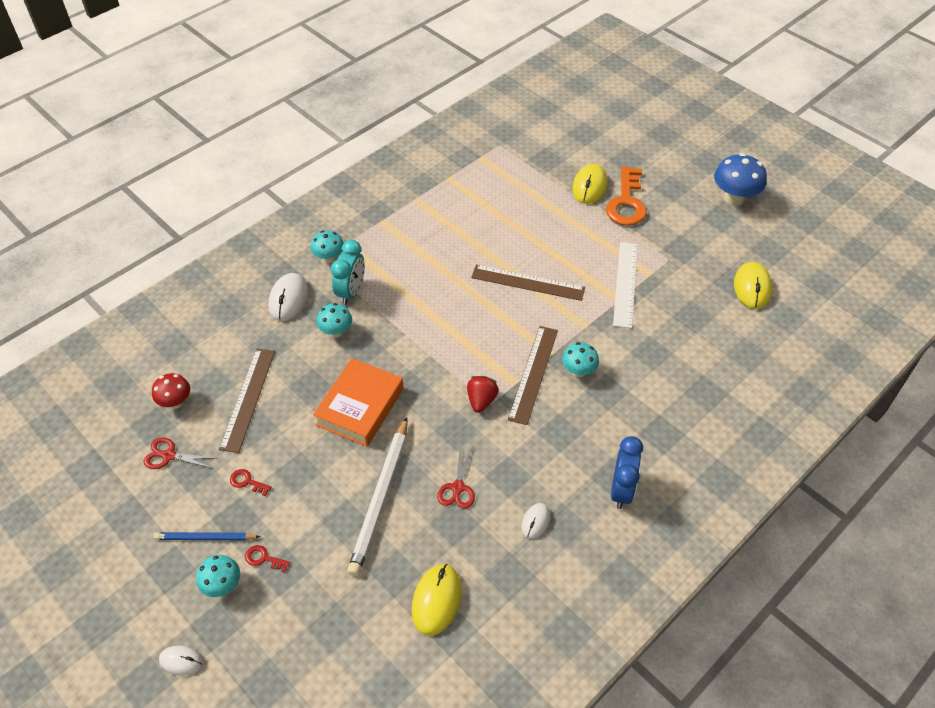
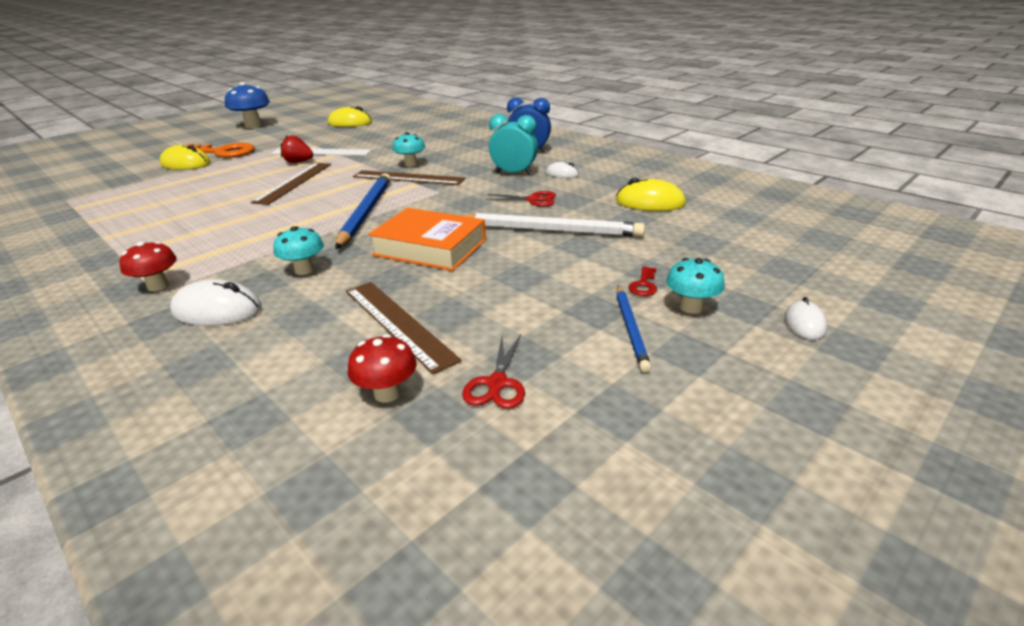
camera: 90 degrees left, 20 degrees down
brown ruler [219,348,275,453] -> brown ruler turned 45 degrees clockwise [346,282,462,374]
red key [230,469,271,496] -> none
turquoise mushroom [311,231,344,263] -> red mushroom [119,241,177,291]
turquoise clock [331,240,365,305] -> turquoise clock moved to [489,114,538,175]
red strawberry [467,376,499,413] -> red strawberry moved to [281,135,313,163]
none -> blue pencil [335,173,391,249]

